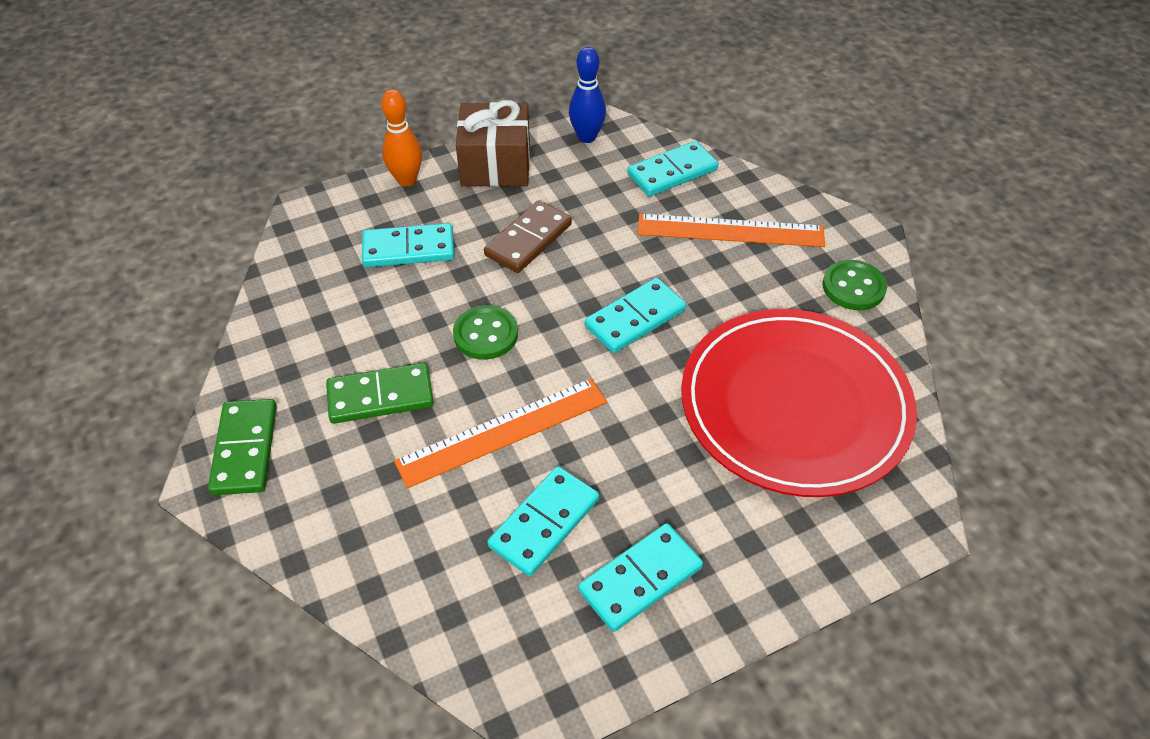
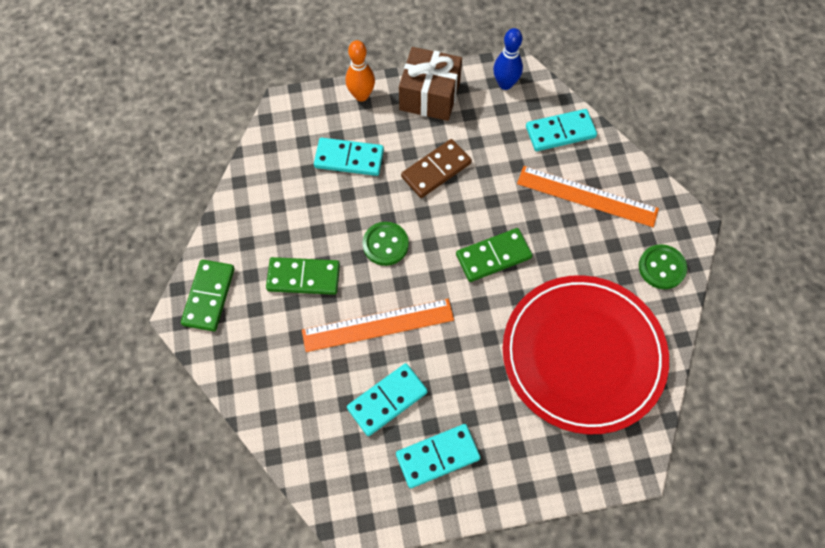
camera: 15 degrees right, 15 degrees up
turquoise domino [585,278,686,353] -> green domino [456,228,533,282]

